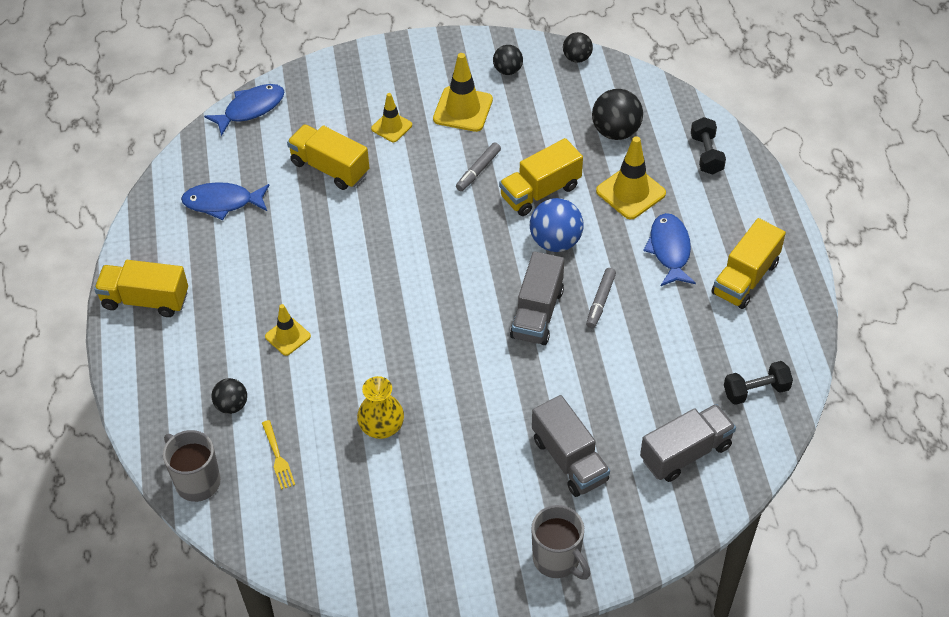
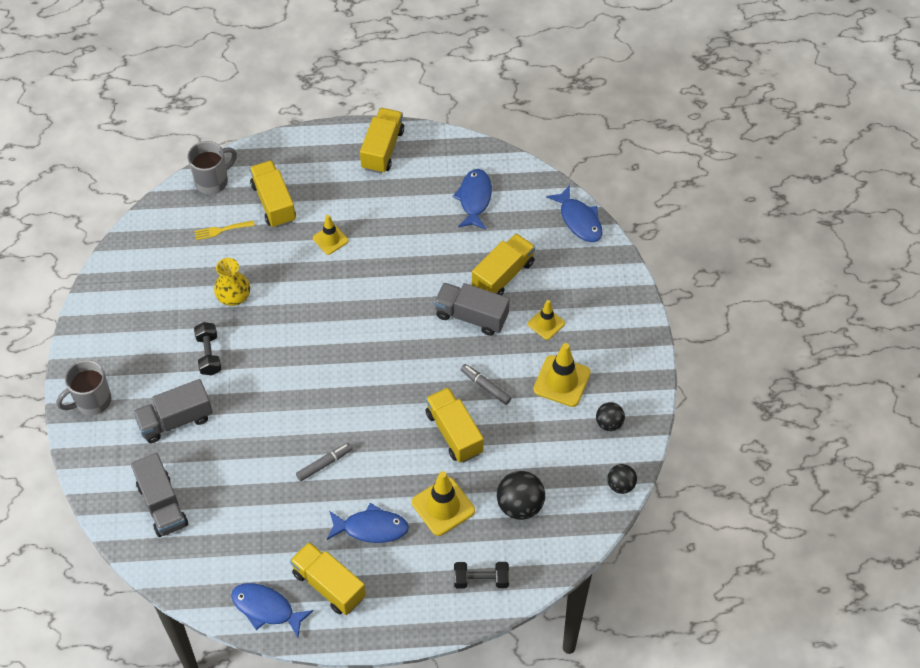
camera: 95 degrees right, 5 degrees up
black ball [211,378,247,414] -> yellow truck [250,160,296,228]
grey truck [510,251,564,345] -> grey truck moved to [434,283,509,336]
blue ball [530,198,584,252] -> none
grey marker [586,268,616,328] -> grey marker turned 120 degrees clockwise [296,443,352,481]
black dumbbell [724,361,793,405] -> black dumbbell moved to [194,322,221,375]
none -> blue fish [231,583,314,638]

